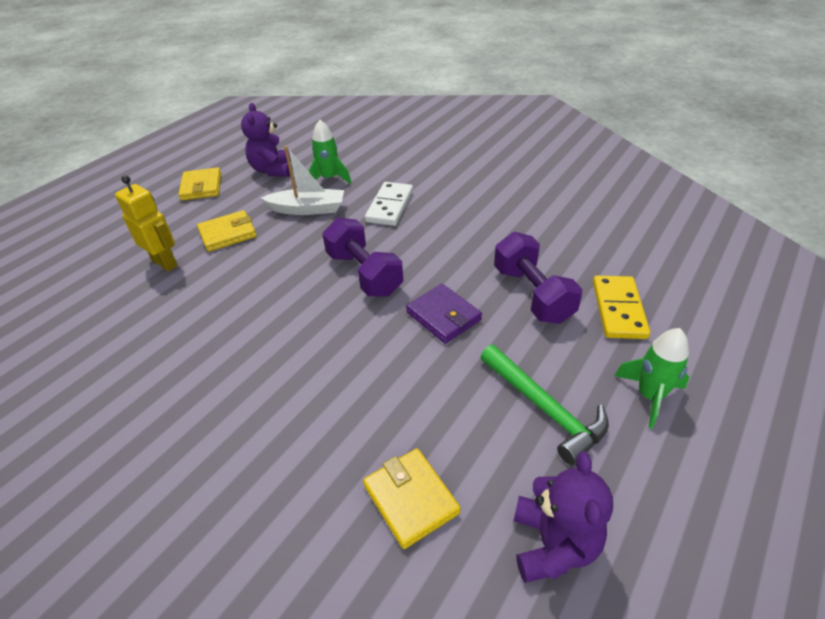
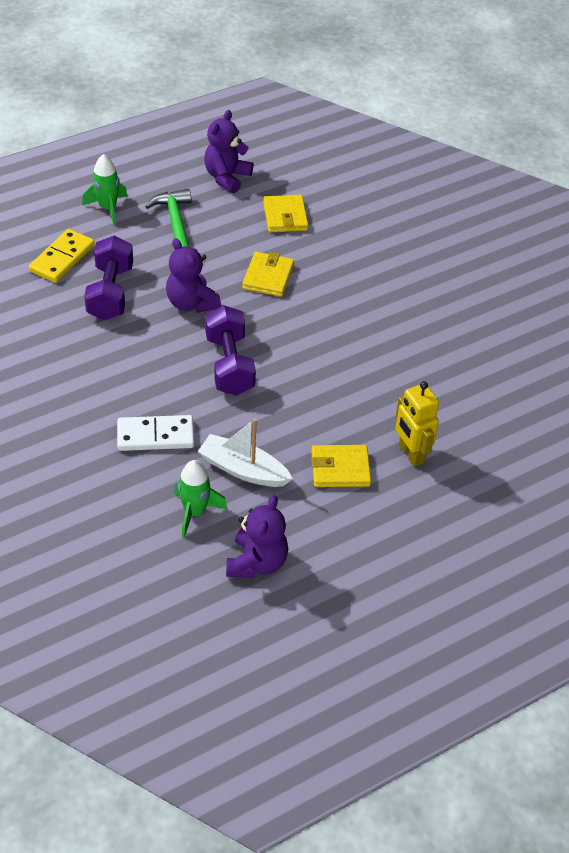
camera: 160 degrees left, 5 degrees up
yellow wallet [178,167,221,201] -> yellow wallet moved to [242,252,294,297]
white domino [365,182,413,226] -> white domino turned 45 degrees clockwise [117,415,194,451]
purple wallet [406,284,482,344] -> purple teddy bear [166,238,221,313]

